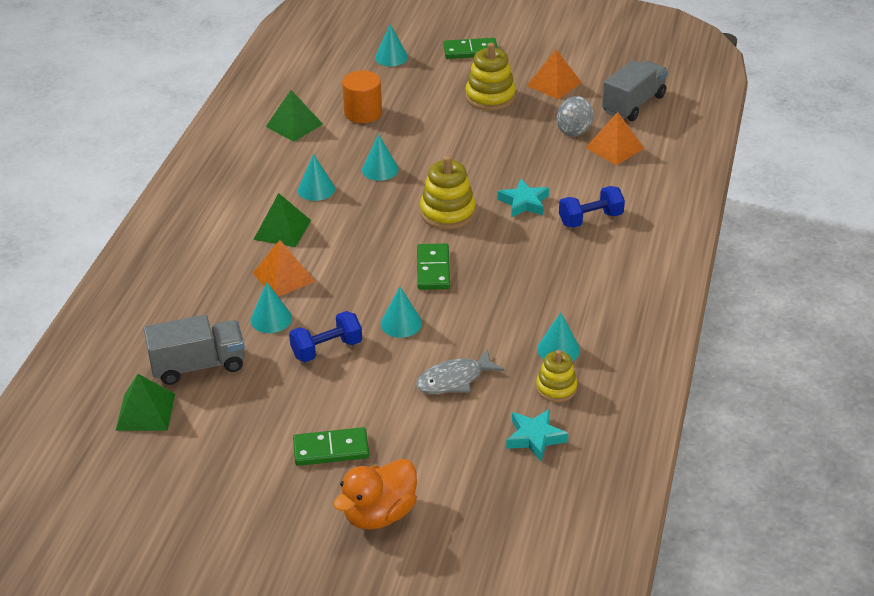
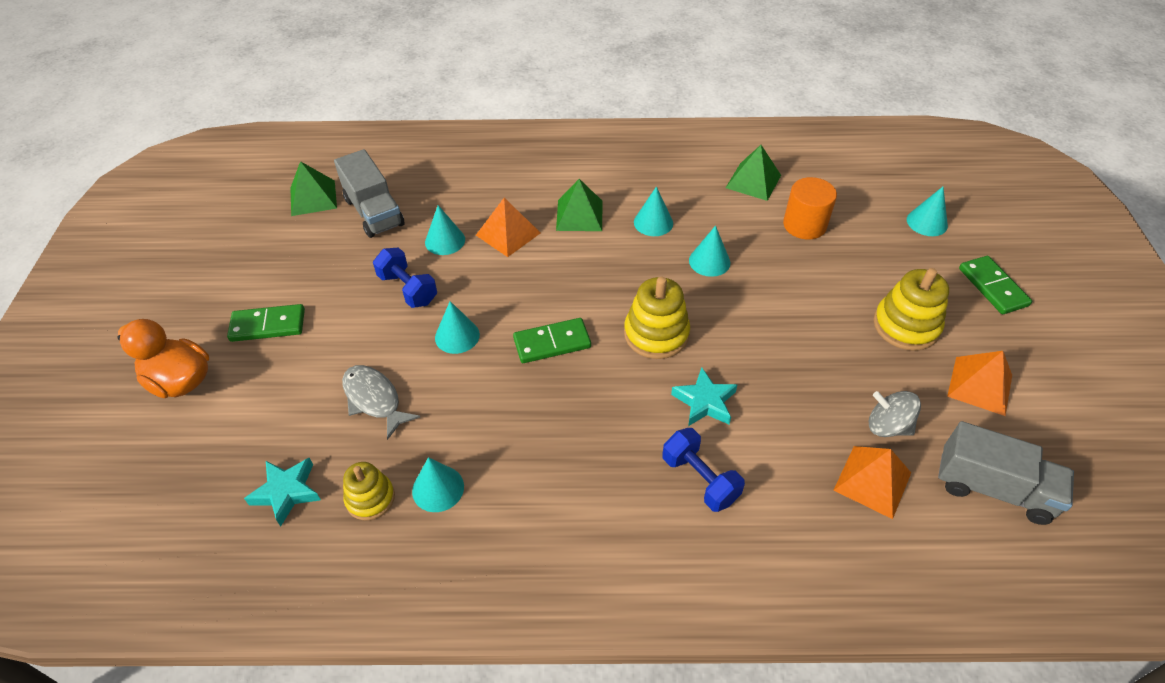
camera: 75 degrees right, 10 degrees up
green domino [293,427,369,466] -> green domino turned 75 degrees counterclockwise [227,304,305,342]

